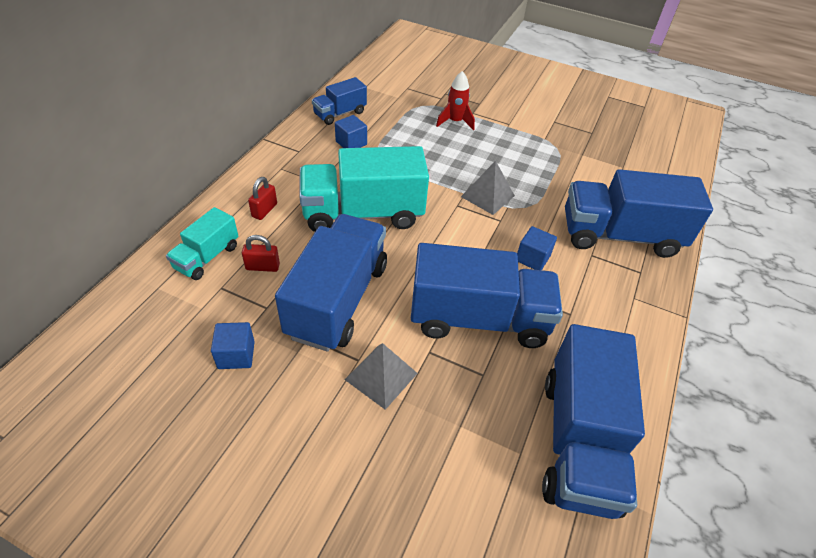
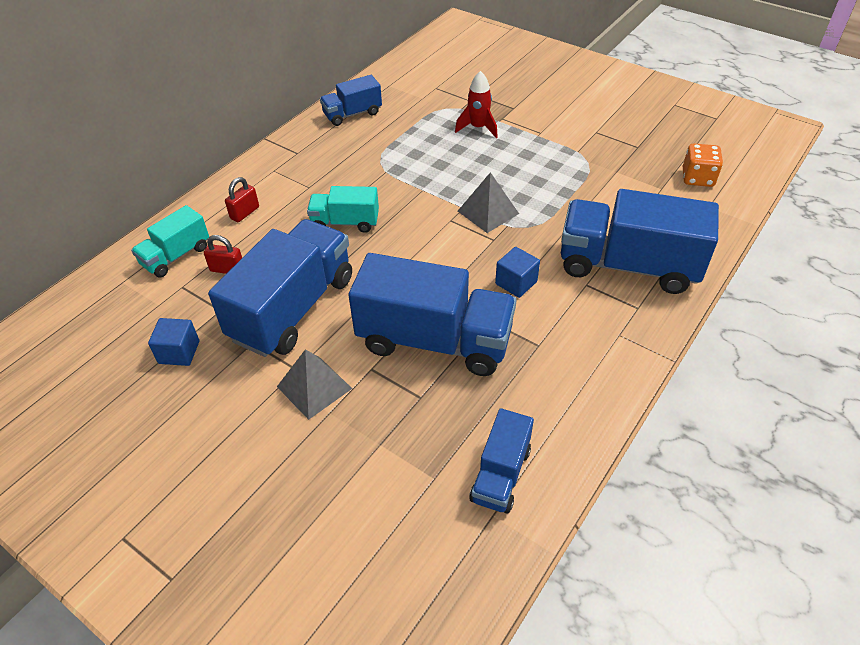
camera: 15 degrees right, 0 degrees up
turquoise truck [299,146,429,232] -> turquoise truck [307,186,379,233], size x0.52
blue cube [335,115,367,148] -> none
blue truck [542,324,645,519] -> blue truck [469,408,534,514], size x0.52
none -> orange dice [683,143,723,187]

